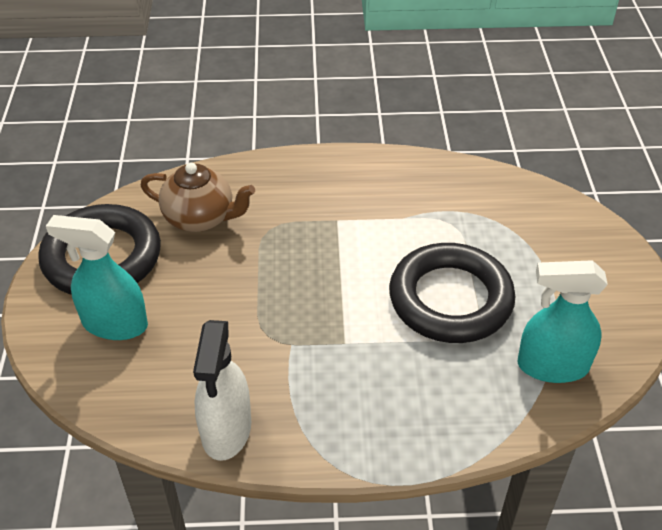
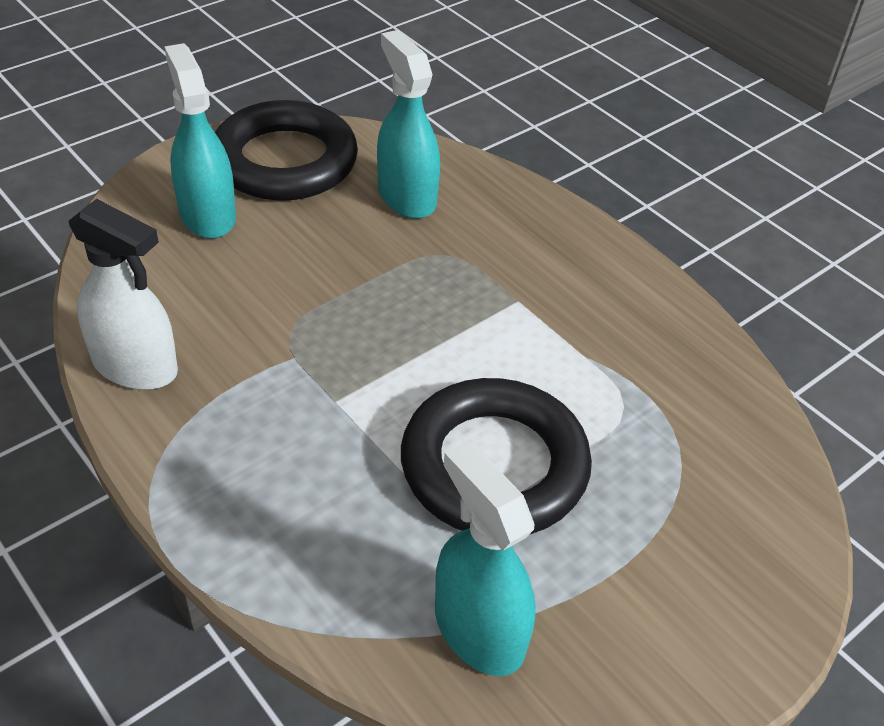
camera: 50 degrees right, 0 degrees up
brown teapot [141,163,255,232] -> turquoise spray bottle [377,30,440,219]
white spray bottle [193,320,251,461] -> white spray bottle turned 120 degrees counterclockwise [68,199,178,390]

